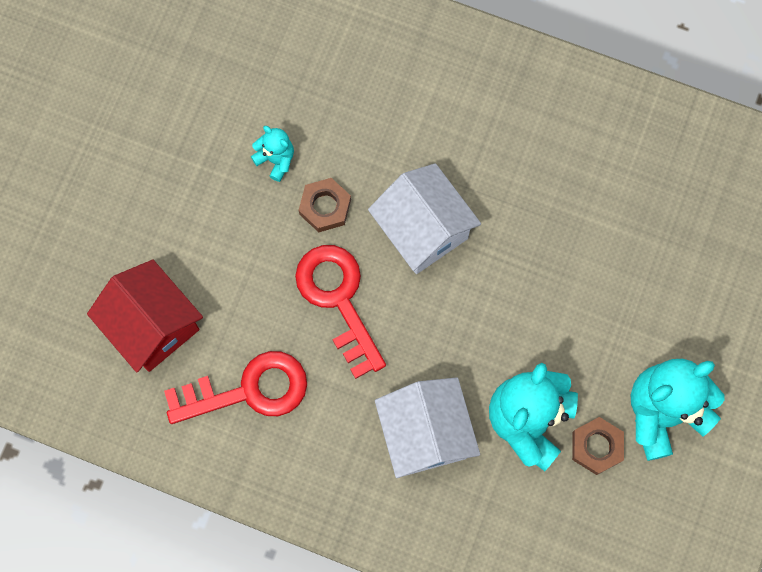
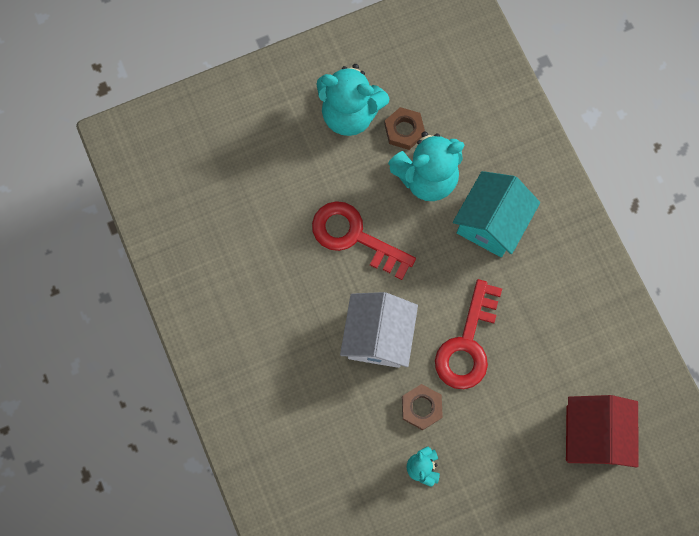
camera: 135 degrees left, 0 degrees up
red key [164,351,307,424] -> red key moved to [312,201,416,280]
white house [375,377,480,478] -> turquoise house [453,171,540,257]

